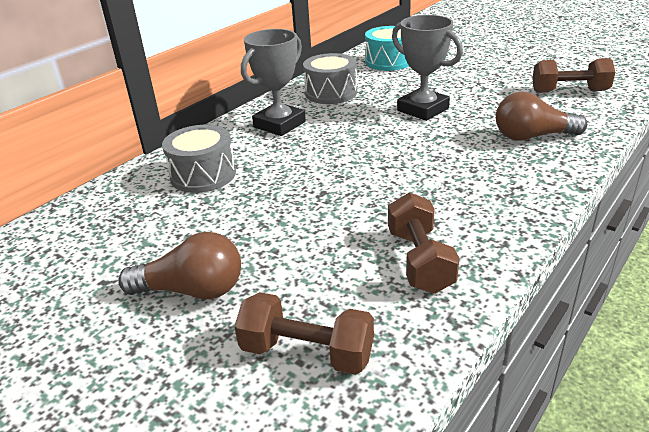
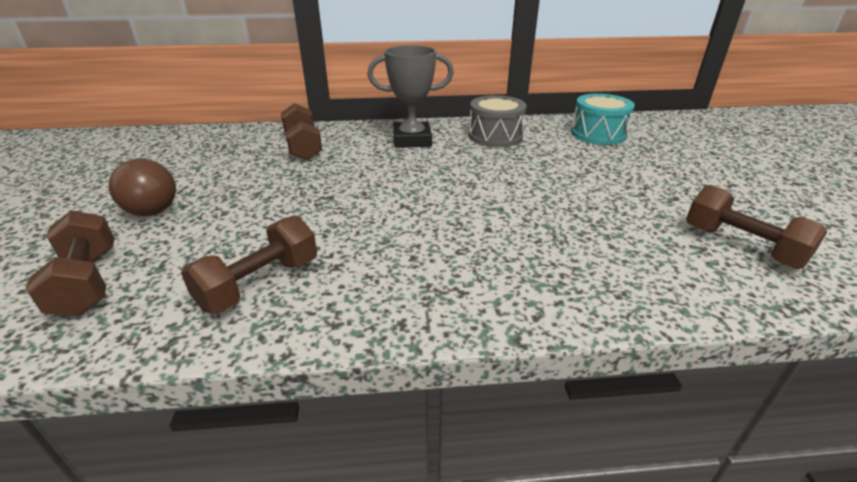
camera: 45 degrees right, 0 degrees up
grey drum [162,125,236,193] -> brown dumbbell [281,103,322,161]
grey trophy [392,15,463,121] -> none
brown light bulb [496,92,587,141] -> none

